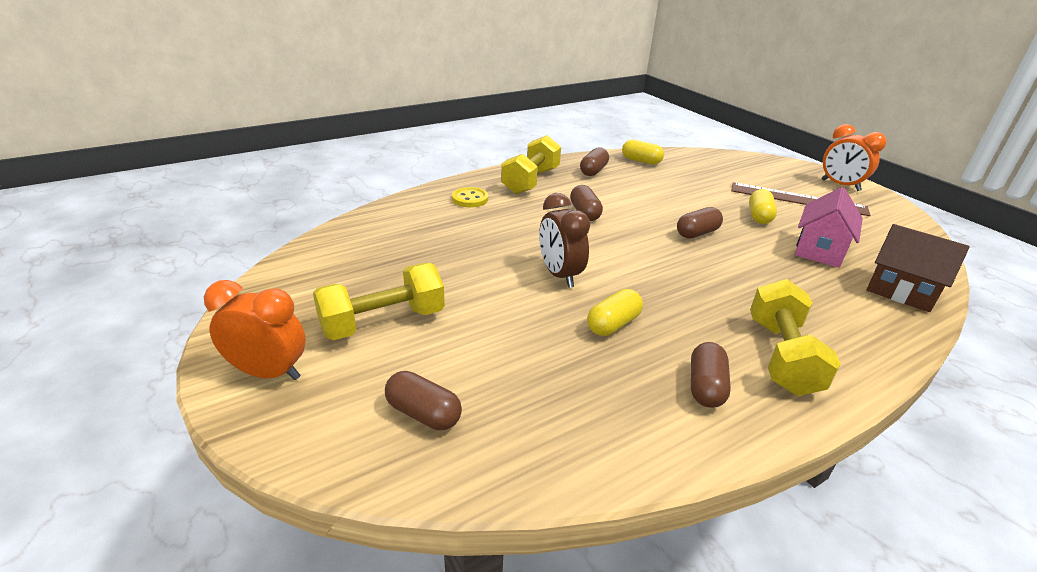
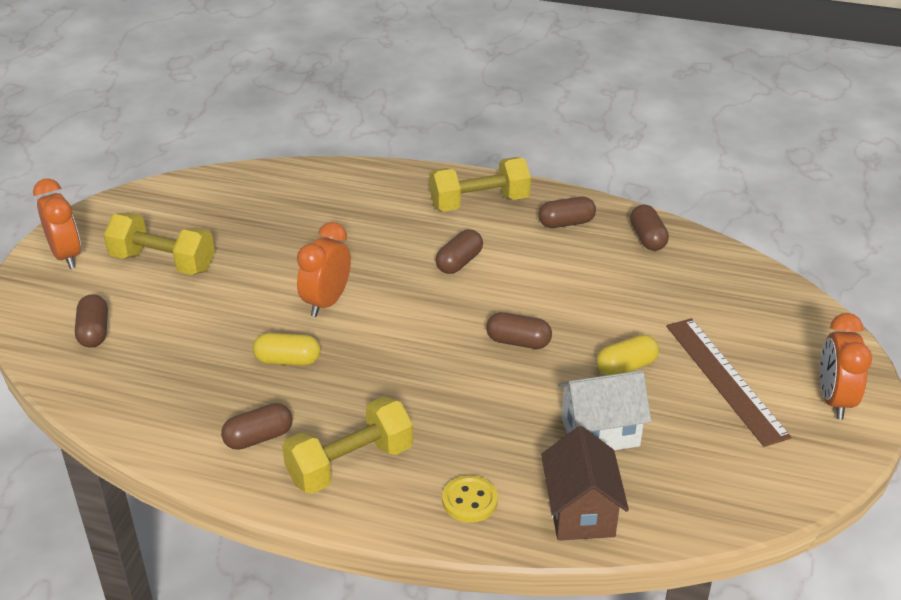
camera: 50 degrees right, 5 degrees up
yellow button [452,187,488,207] -> yellow button moved to [442,475,498,523]
brown clock [539,193,590,288] -> orange clock [297,222,351,317]
yellow capsule [622,139,664,165] -> brown capsule [630,205,669,251]
pink house [795,187,863,268] -> white house [558,370,651,450]

